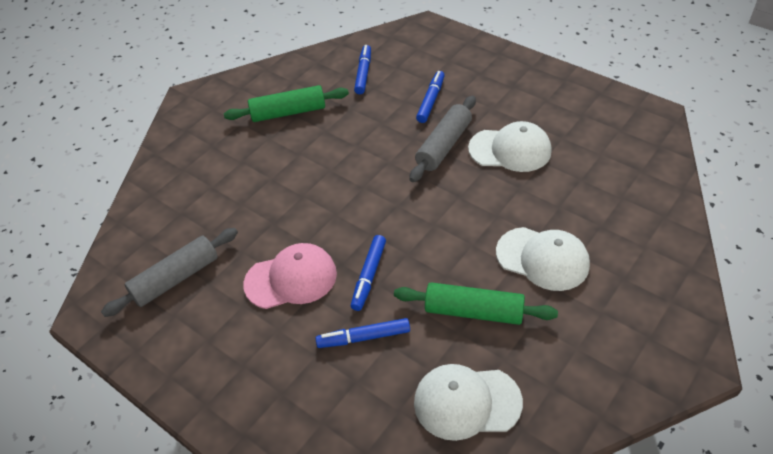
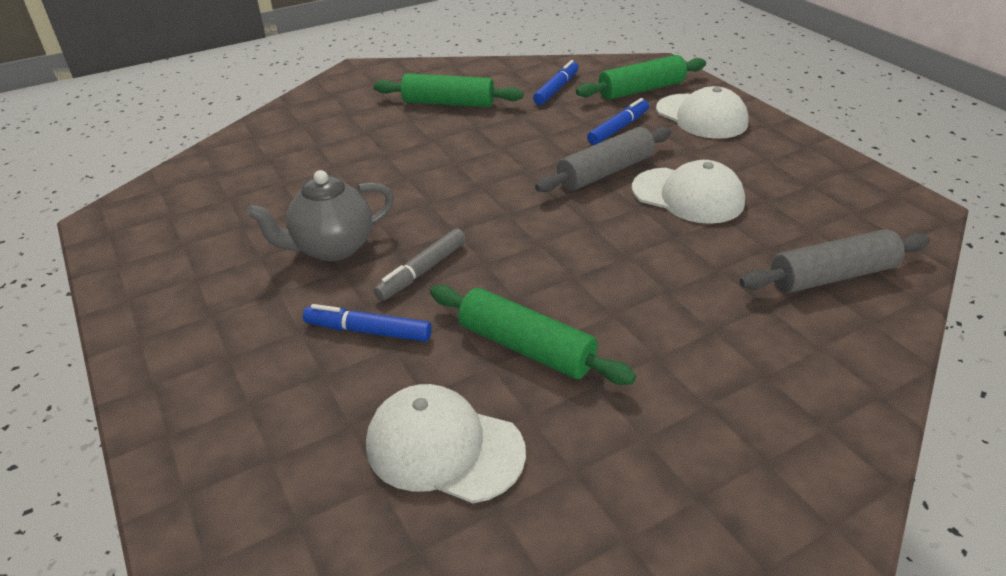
camera: 20 degrees right, 10 degrees down
grey rolling pin [101,228,238,317] -> grey rolling pin moved to [739,229,930,293]
pink cap [243,243,337,309] -> grey teapot [246,170,394,261]
blue marker [351,235,386,311] -> grey marker [374,229,466,301]
white cap [496,227,590,291] -> white cap moved to [656,86,749,139]
none -> green rolling pin [576,55,706,100]

